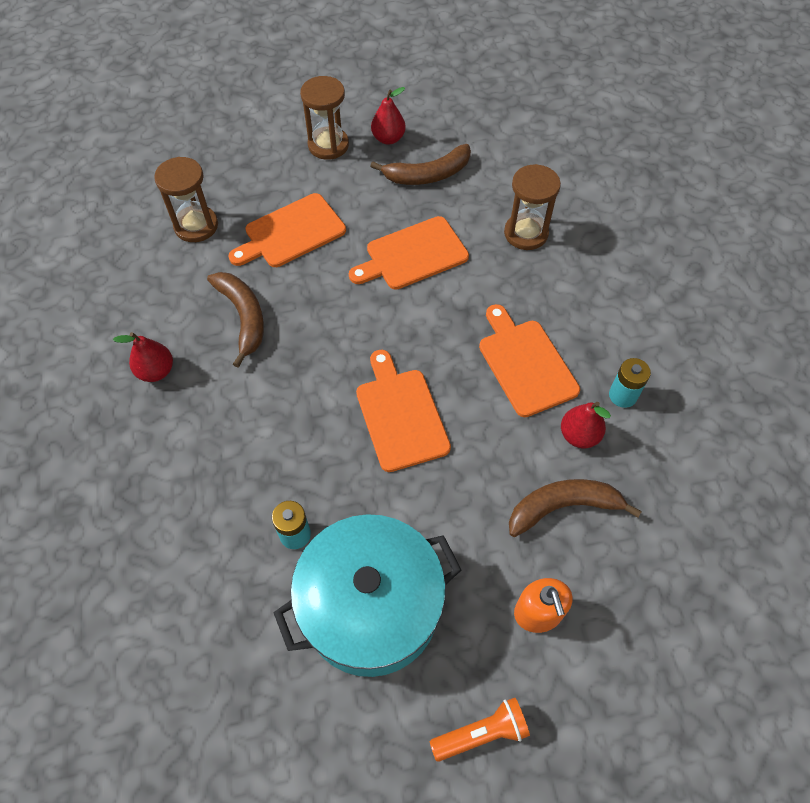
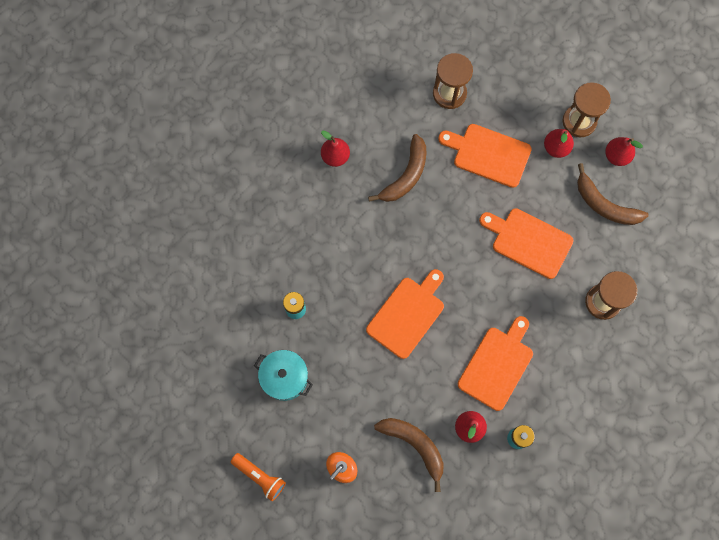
camera: 55 degrees right, 15 degrees up
turquoise pot [273,514,461,677] -> turquoise pot [254,350,313,401], size x0.54
none -> red pear [544,129,574,158]

